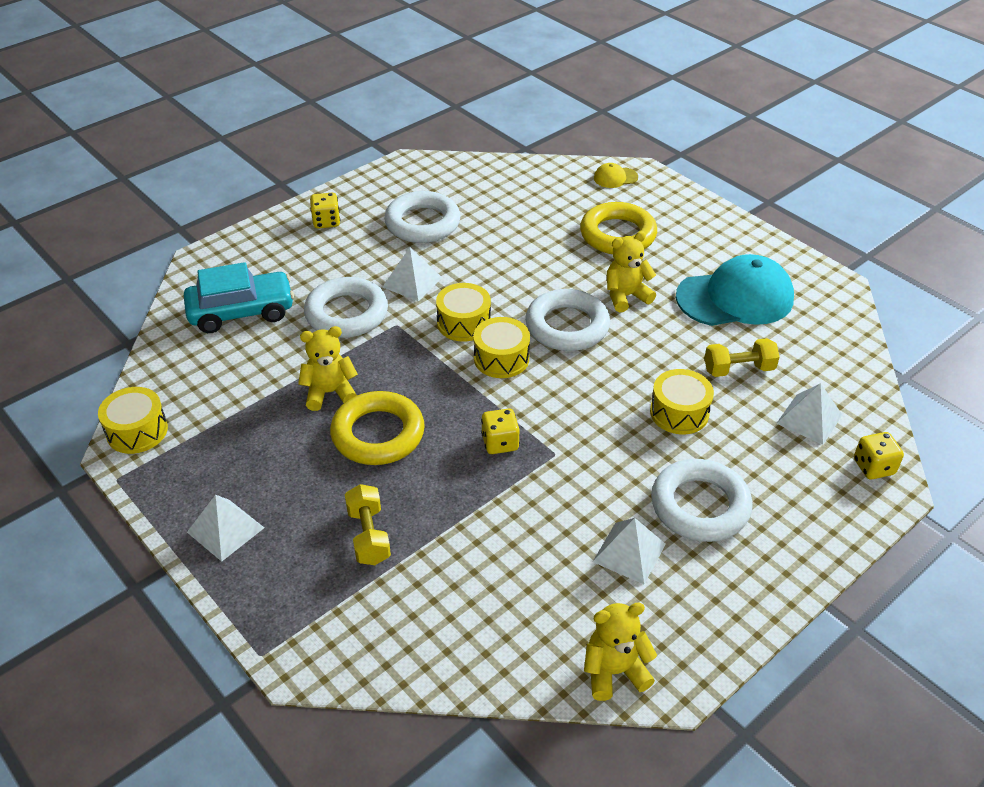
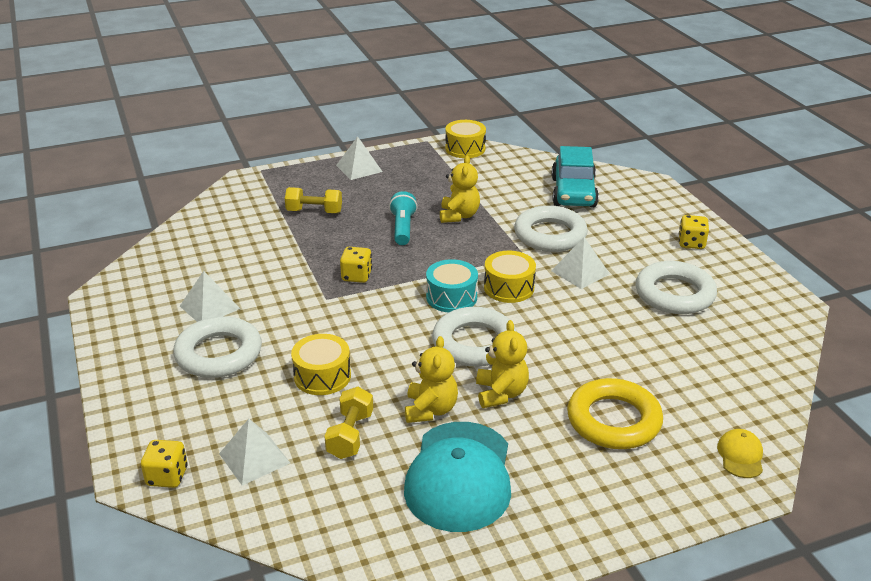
camera: 110 degrees right, 10 degrees down
yellow ring [330,391,425,465] -> turquoise flashlight [389,191,417,245]
yellow drum [473,317,530,378] -> turquoise drum [426,259,478,313]
yellow teddy bear [584,603,657,701] -> yellow teddy bear moved to [405,336,458,423]

